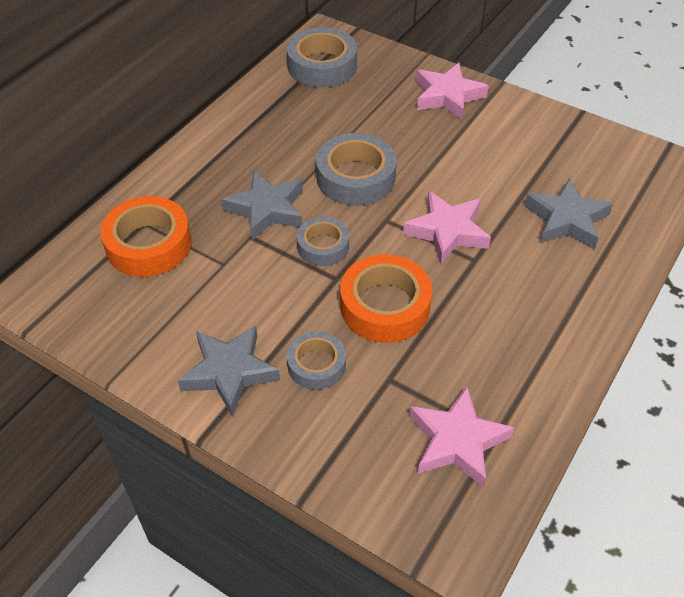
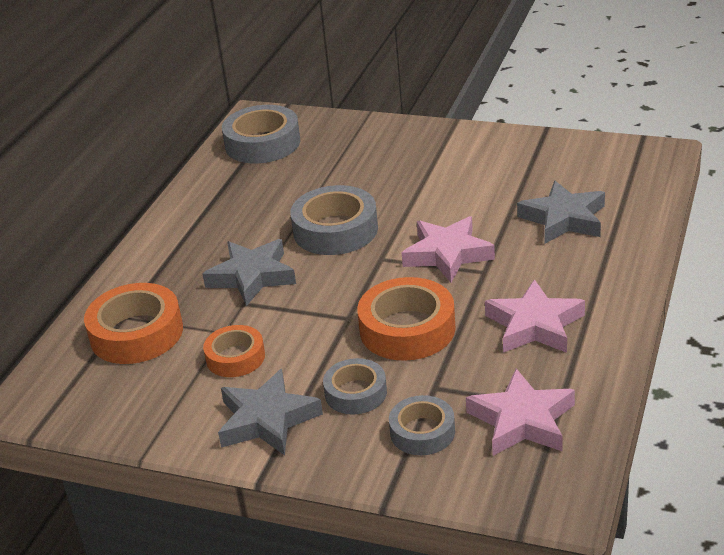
camera: 10 degrees left, 15 degrees down
grey tape [297,217,349,266] -> grey tape moved to [389,395,455,455]
pink star [416,63,489,120] -> pink star moved to [485,279,585,353]
none -> orange tape [203,325,265,377]

